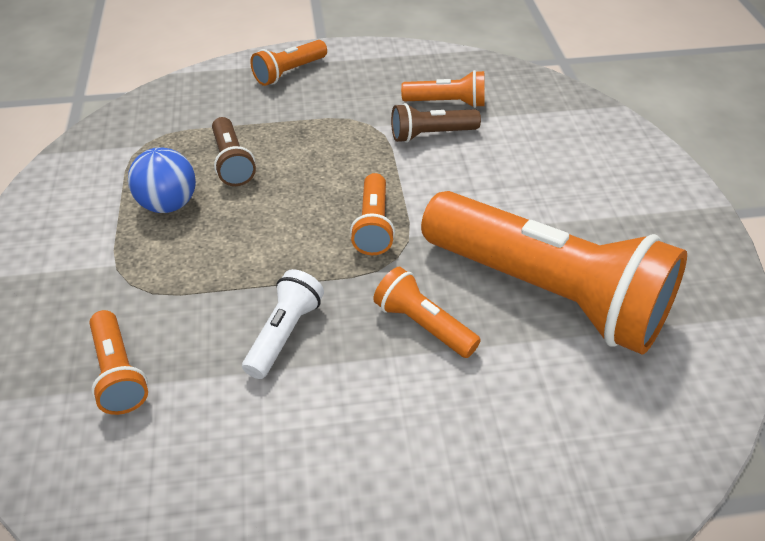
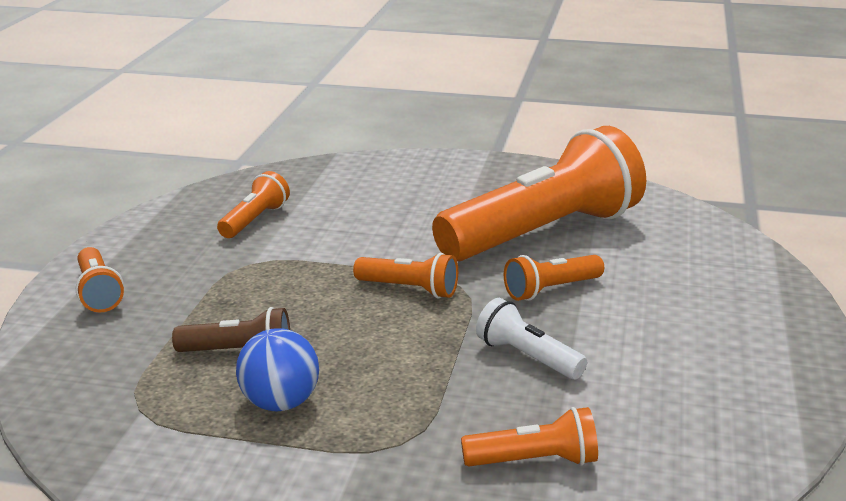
camera: 70 degrees left, 20 degrees down
brown flashlight [391,103,481,143] -> none

